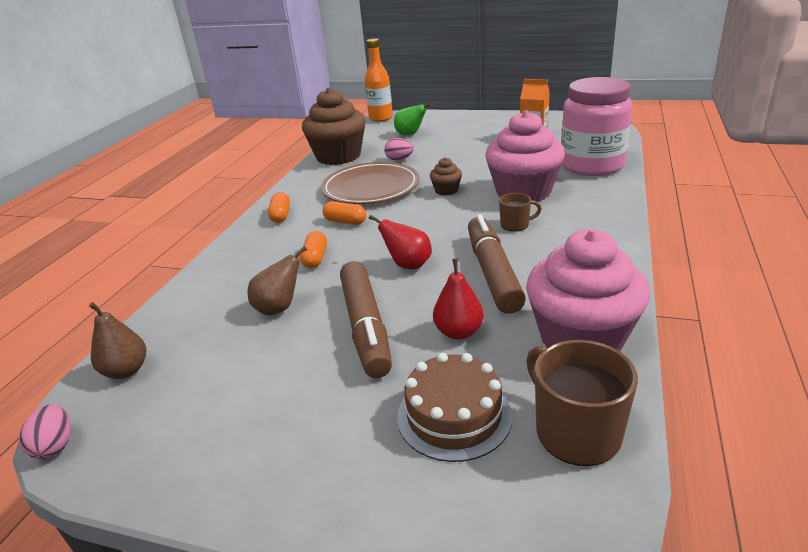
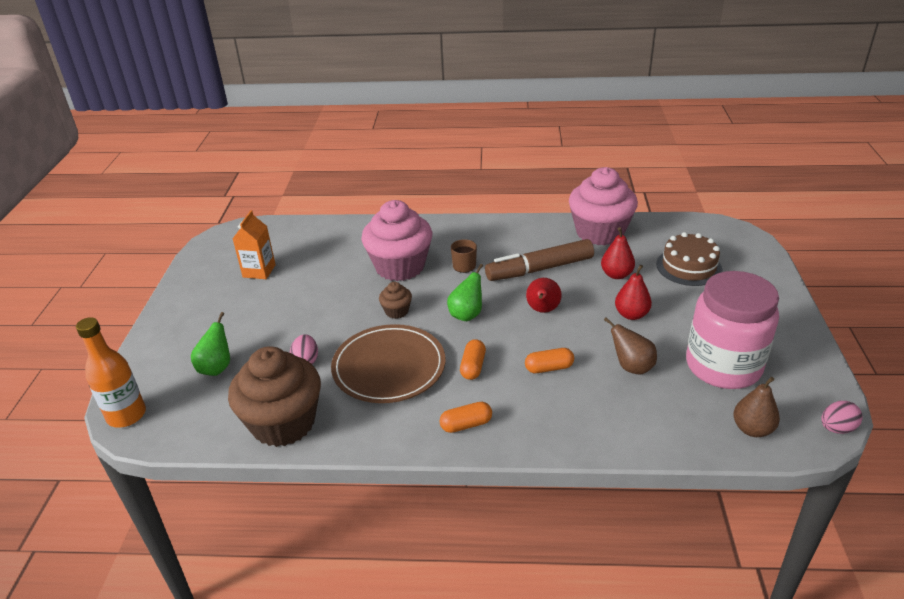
camera: 105 degrees left, 5 degrees up
brown marker [340,261,392,378] -> red pear [615,265,652,320]
brown mug [526,340,638,466] -> none
pink jar [561,77,633,176] -> pink jar moved to [686,271,779,389]
none -> green pear [447,264,483,321]

